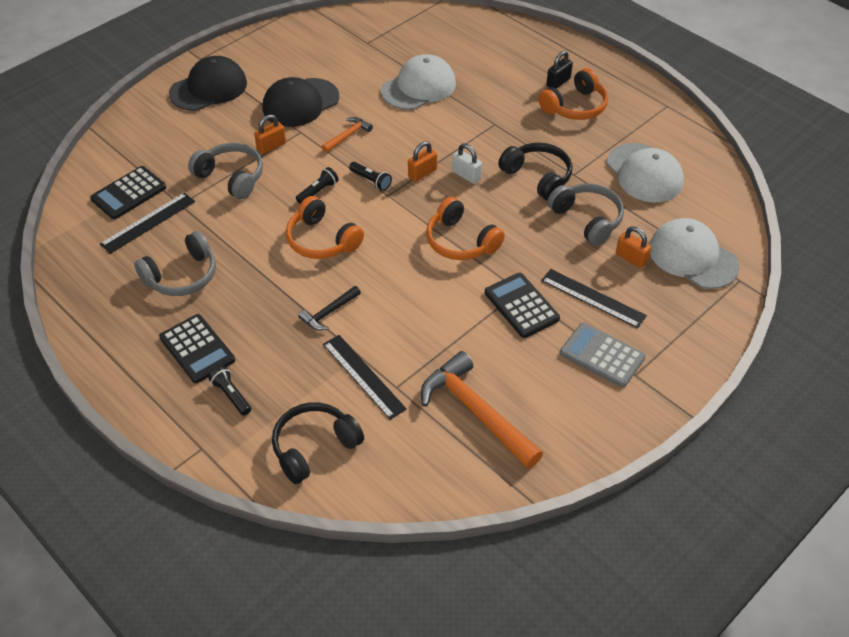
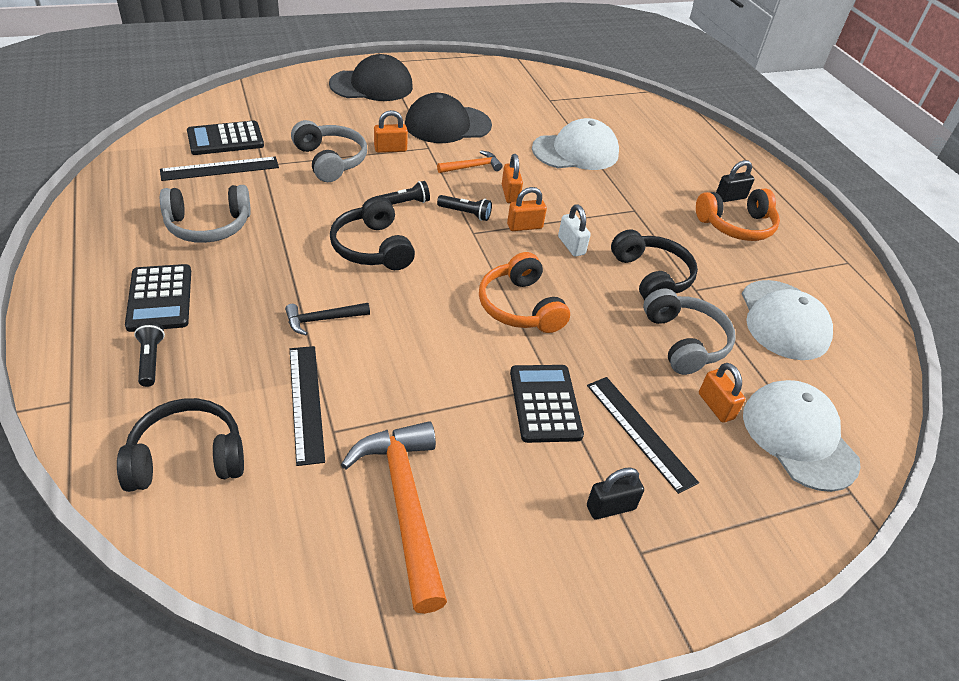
camera: 20 degrees right, 5 degrees down
orange headphones [286,196,364,259] -> black headphones [330,196,415,270]
black flashlight [349,162,392,191] -> black flashlight turned 45 degrees counterclockwise [437,195,492,221]
grey calculator [560,323,646,388] -> black padlock [587,467,644,519]
none -> orange padlock [502,154,523,203]

